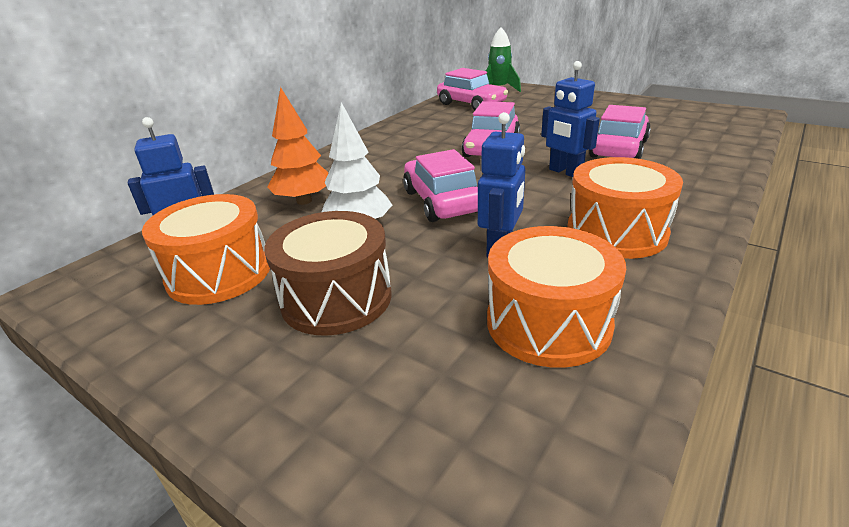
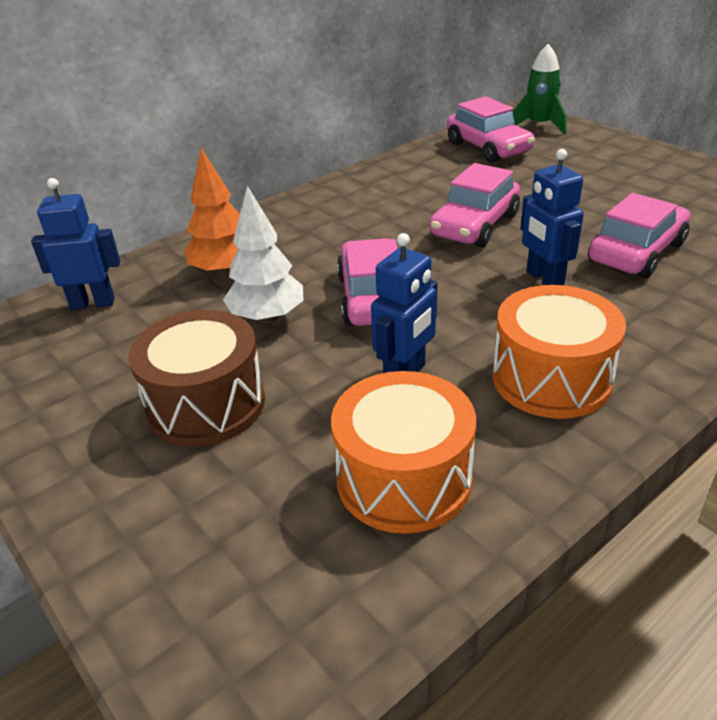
camera: 15 degrees right, 5 degrees up
orange drum [142,194,270,305] -> none

